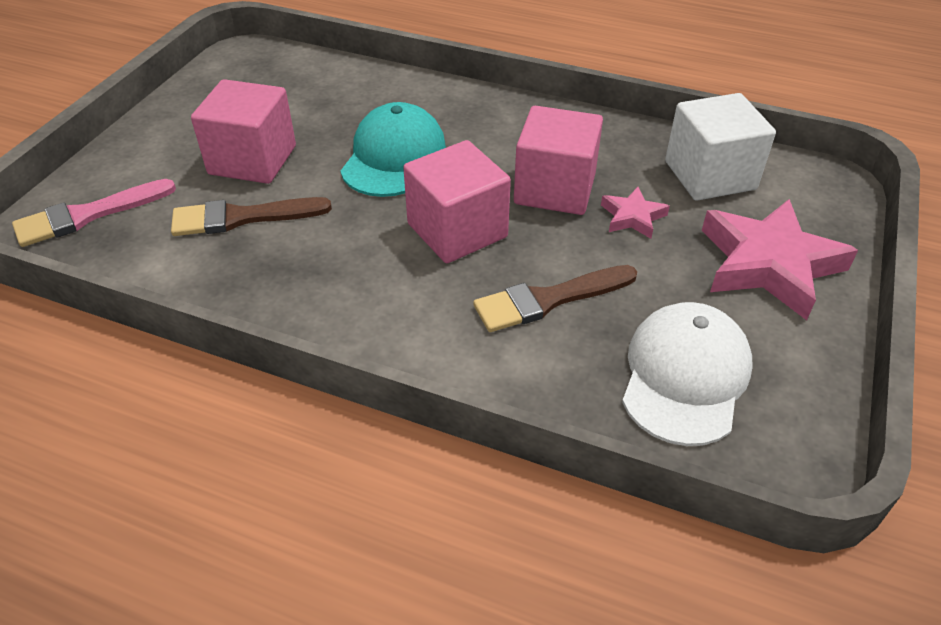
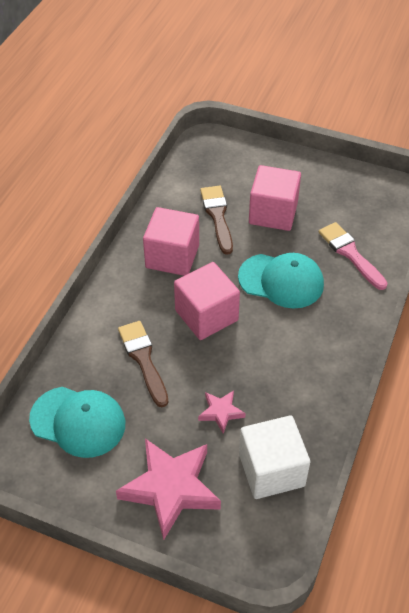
camera: 90 degrees right, 5 degrees up
pink brush [12,179,176,247] -> pink brush moved to [319,222,387,290]
pink cube [514,106,603,215] -> pink cube moved to [143,207,199,276]
white cap [622,302,752,446] -> turquoise cap [29,387,125,458]

